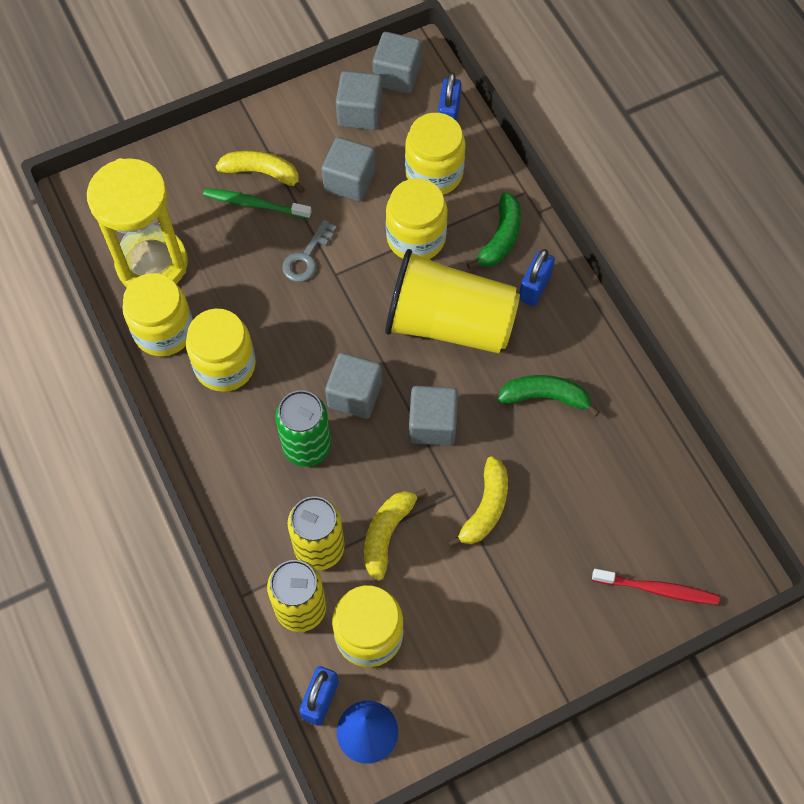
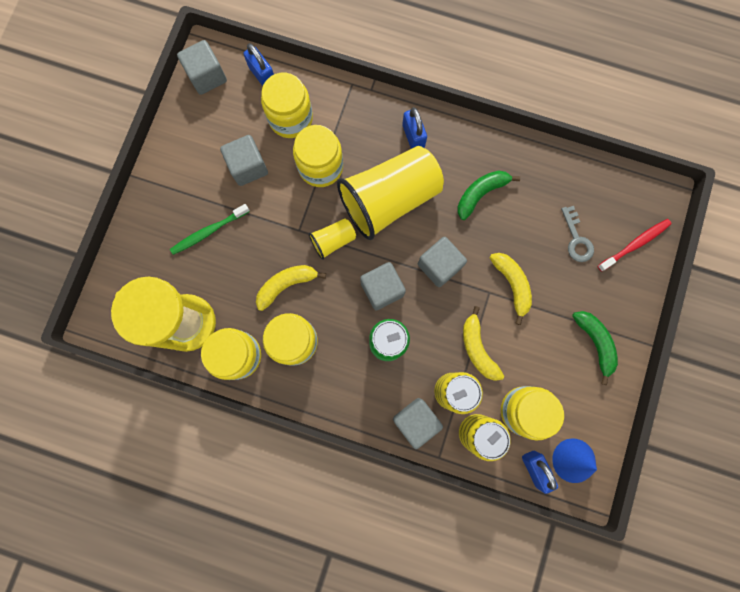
camera: 45 degrees left, 15 degrees up
yellow banana [215,150,305,194] -> yellow banana moved to [256,265,326,311]
grey key [282,220,337,282] -> grey key moved to [561,206,594,262]
grey cube [336,71,382,130] -> grey cube moved to [393,398,443,449]
green banana [467,192,521,269] -> green banana moved to [572,311,618,385]
none -> yellow cup [309,218,356,260]

